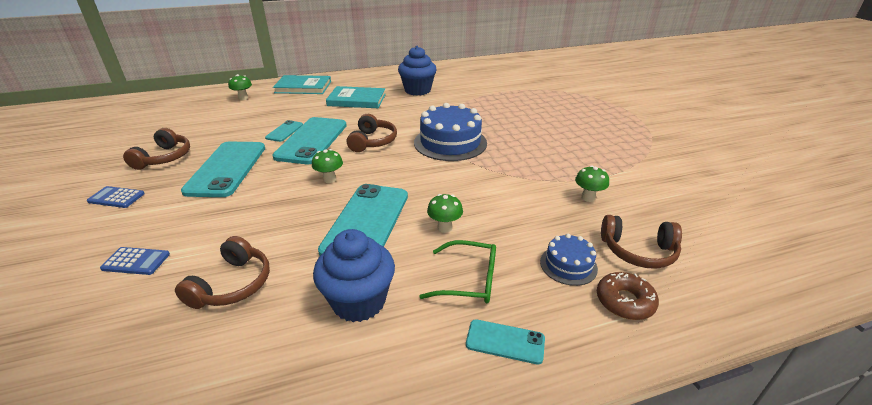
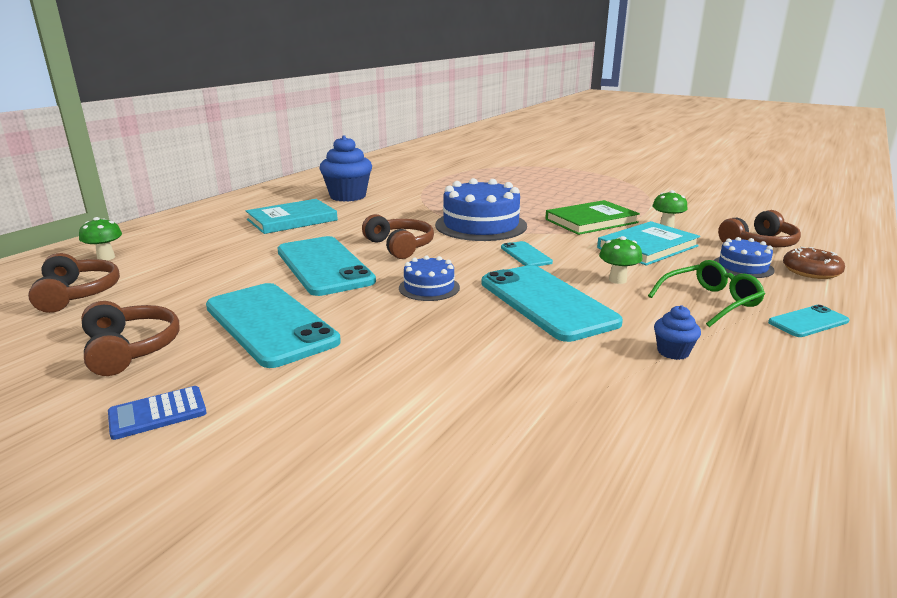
camera: 40 degrees left, 10 degrees down
blue calculator [100,247,170,275] -> none
brown headphones [175,236,270,309] -> brown headphones moved to [28,253,120,313]
turquoise phone [265,120,303,142] -> turquoise phone moved to [501,241,553,266]
turquoise book [273,75,331,94] -> turquoise book moved to [597,221,700,266]
green mushroom [312,149,343,183] -> blue cake [399,255,460,301]
blue cupcake [313,229,395,322] -> blue cupcake [654,305,701,360], size x0.47
none -> green book [545,200,640,235]

